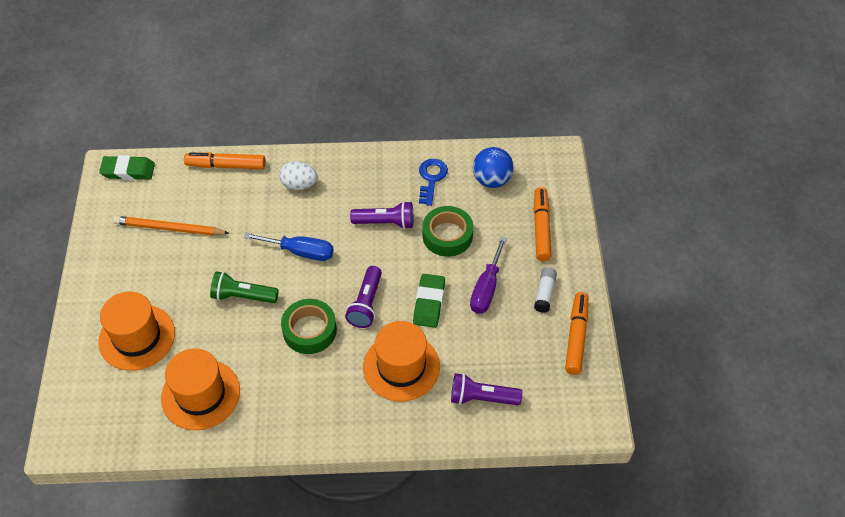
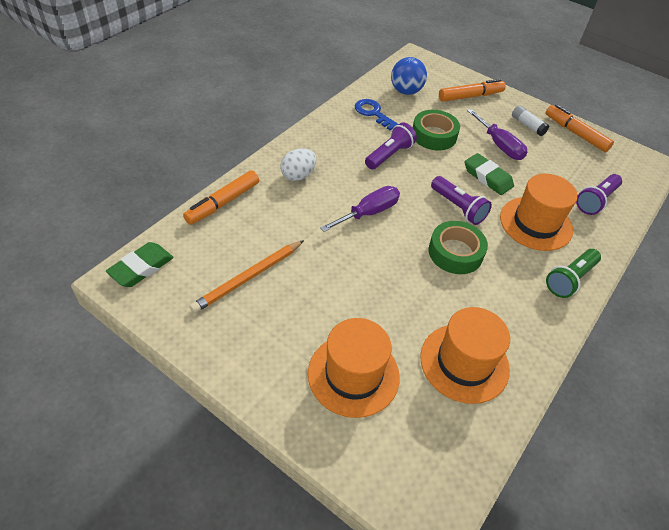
camera: 55 degrees left, 5 degrees down
green flashlight [210,271,279,303] -> green flashlight moved to [546,249,601,298]
blue screwdriver [244,233,334,261] -> purple screwdriver [320,186,400,232]
orange marker [533,187,551,261] -> orange marker turned 120 degrees clockwise [439,79,506,102]

